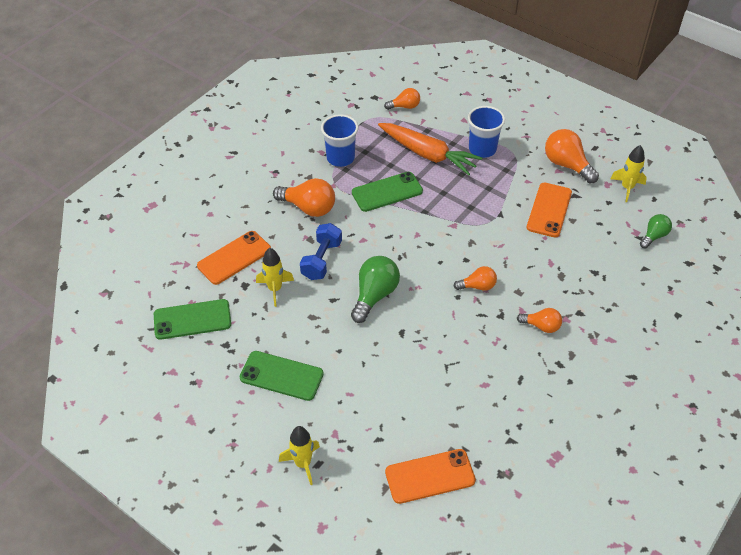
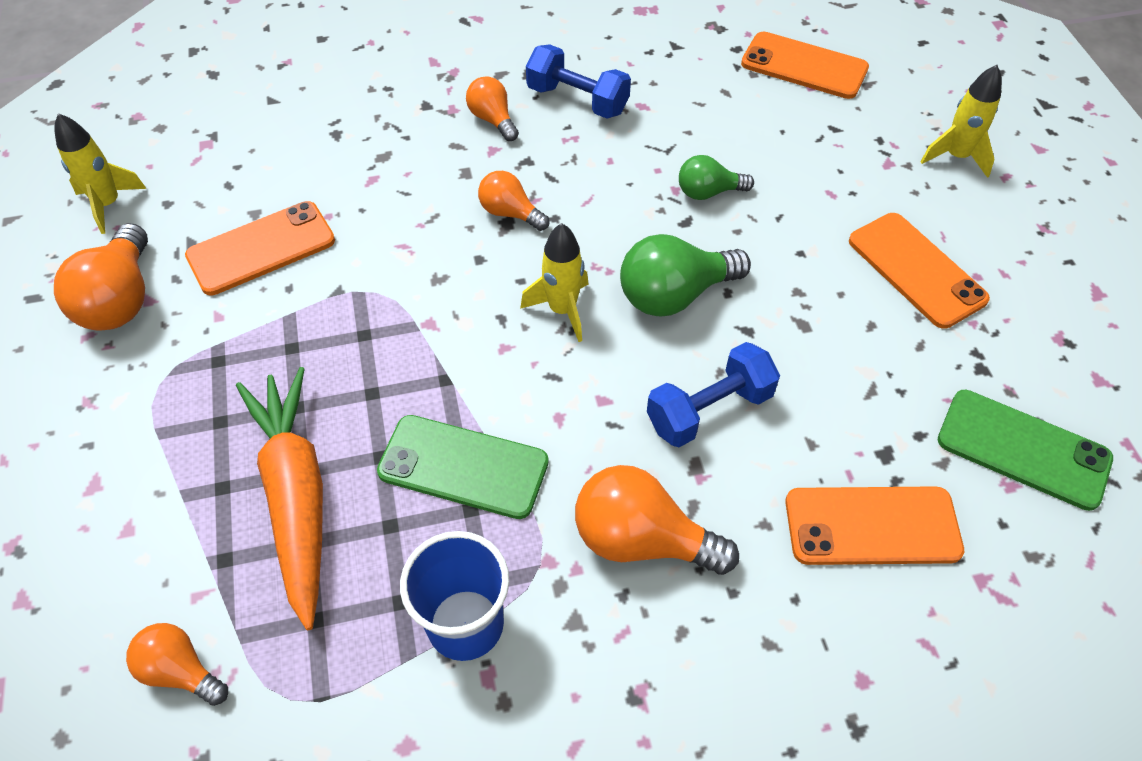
camera: 140 degrees left, 5 degrees up
green phone [240,351,324,401] -> orange phone [849,213,990,329]
yellow rocket [256,248,294,307] -> yellow rocket moved to [520,223,589,342]
orange light bulb [273,178,335,217] -> orange light bulb turned 45 degrees counterclockwise [575,465,739,575]
blue cup [468,106,505,158] -> none
green light bulb [640,214,672,248] -> green light bulb moved to [679,155,754,200]
none -> blue dumbbell [526,44,631,119]

